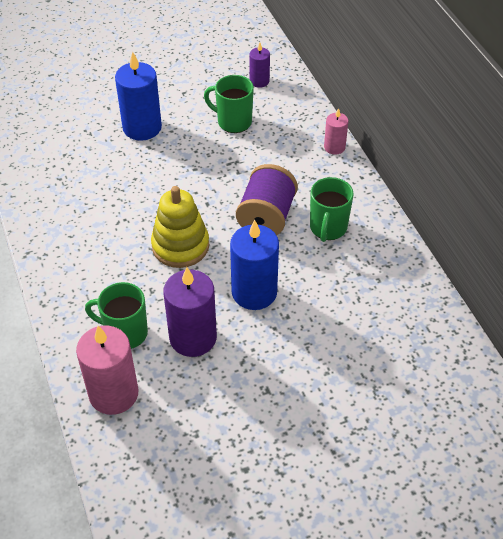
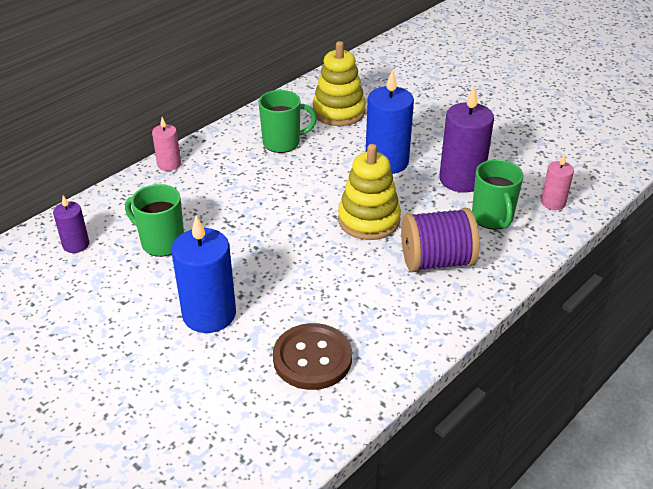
camera: 115 degrees left, 10 degrees down
pink candle [76,326,139,415] -> pink candle [541,154,574,210], size x0.54
green mug [204,75,254,133] -> green mug turned 120 degrees clockwise [125,184,184,257]
purple spool [236,164,298,235] -> purple spool moved to [401,208,480,272]
none -> brown button [273,323,352,390]
none -> yellow stacking toy [313,41,366,126]

